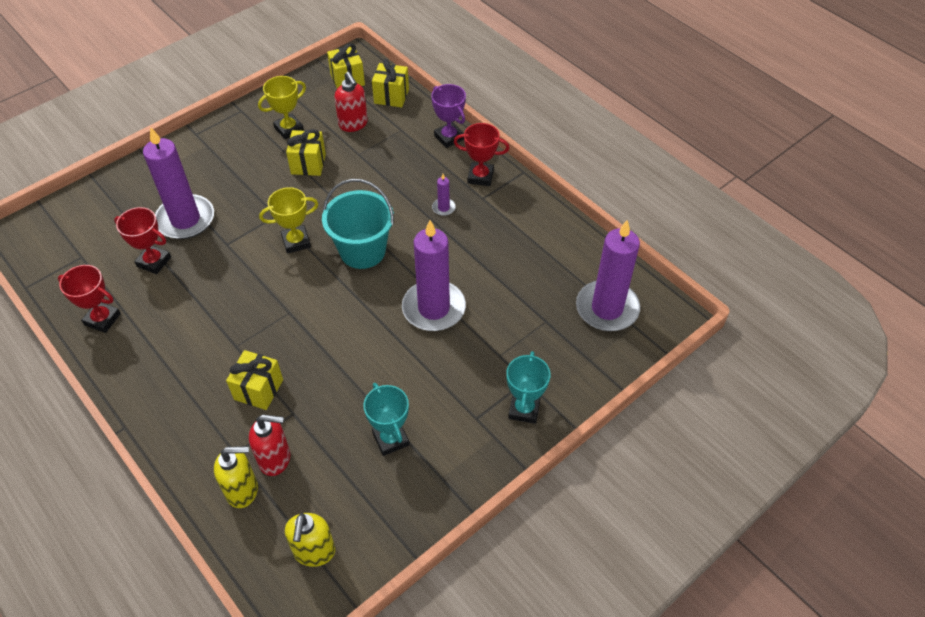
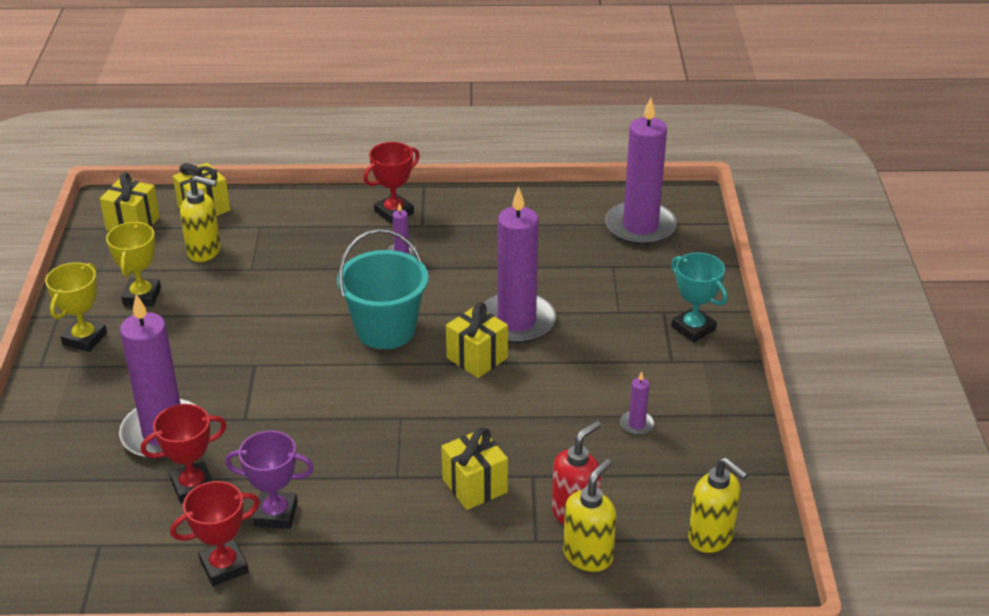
camera: 50 degrees left, 15 degrees down
yellow trophy [259,187,318,254] -> yellow trophy moved to [45,262,107,352]
yellow gift [286,129,326,176] -> yellow gift moved to [446,303,508,378]
red soap dispenser [335,72,368,132] -> yellow soap dispenser [180,176,221,262]
turquoise trophy [363,383,409,456] -> purple candle [620,371,654,435]
purple trophy [431,84,466,148] -> purple trophy moved to [225,431,314,529]

